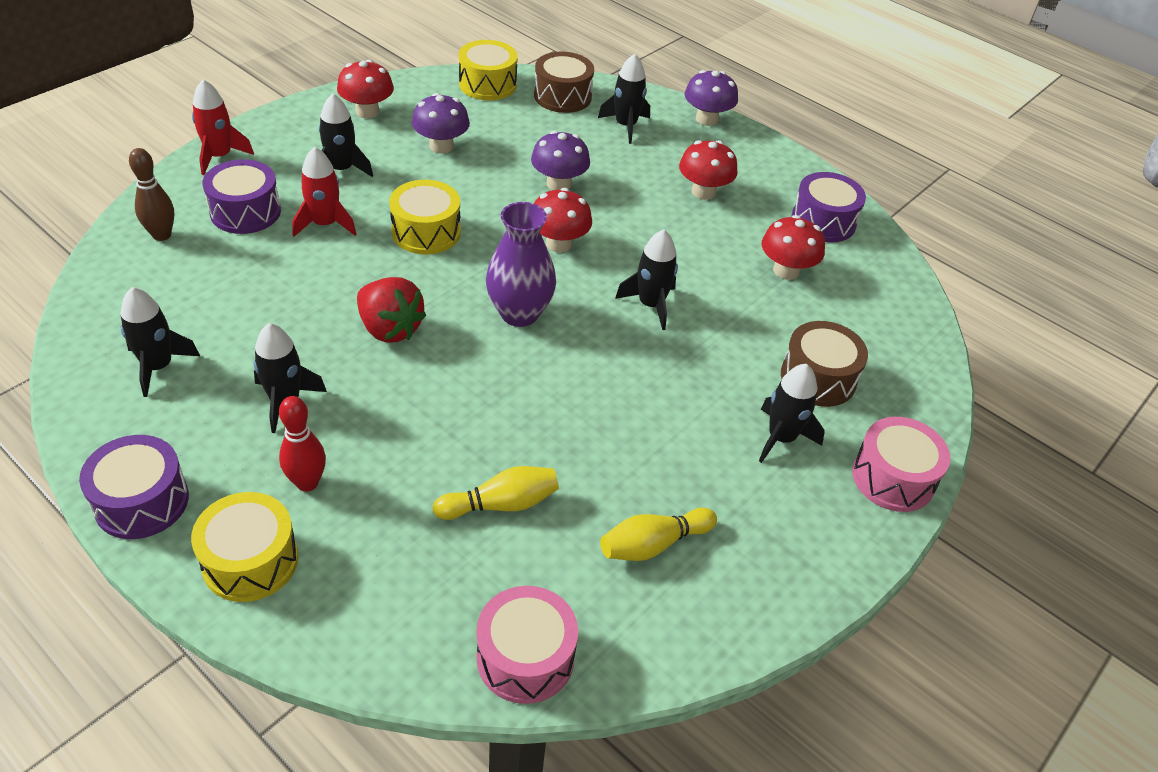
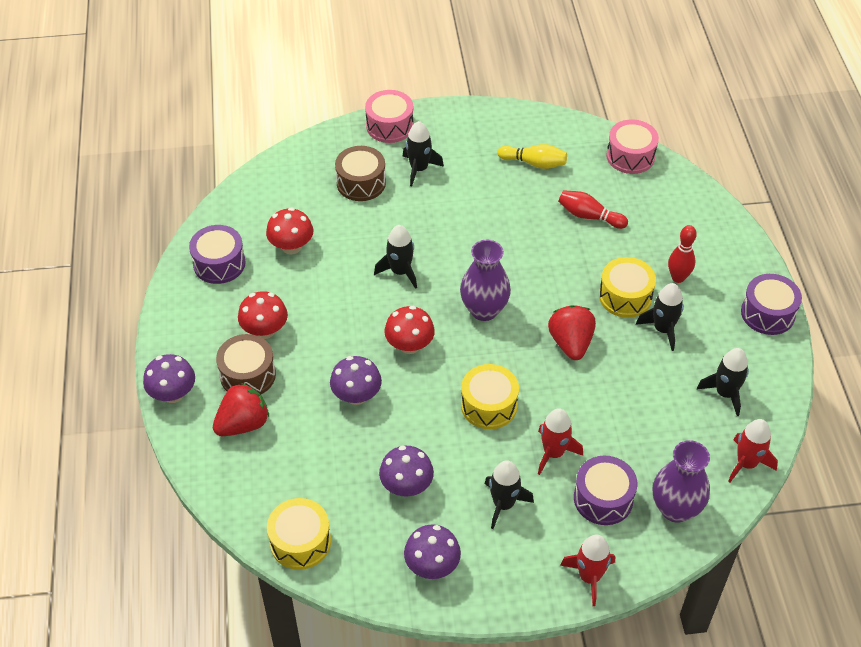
camera: 135 degrees left, 5 degrees up
brown bowling pin [129,148,174,241] -> purple vase [653,440,710,523]
yellow drum [191,492,298,602] -> yellow drum moved to [599,257,656,318]
red mushroom [337,60,394,118] -> purple mushroom [404,524,461,579]
yellow bowling pin [433,466,559,520] -> red bowling pin [558,190,628,229]
brown drum [534,52,594,113] -> brown drum moved to [216,334,276,394]
black rocket [598,54,650,144] -> red strawberry [213,383,269,436]
none -> red rocket [728,419,778,482]

